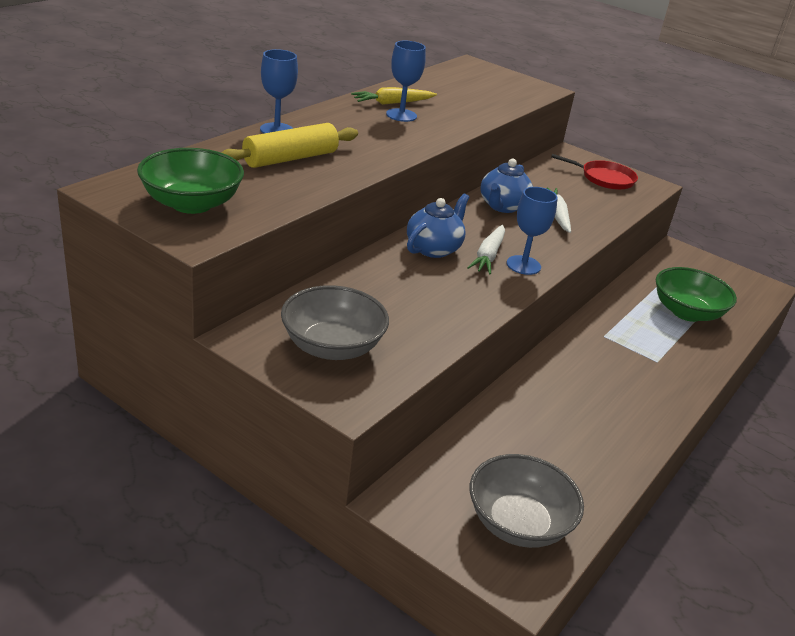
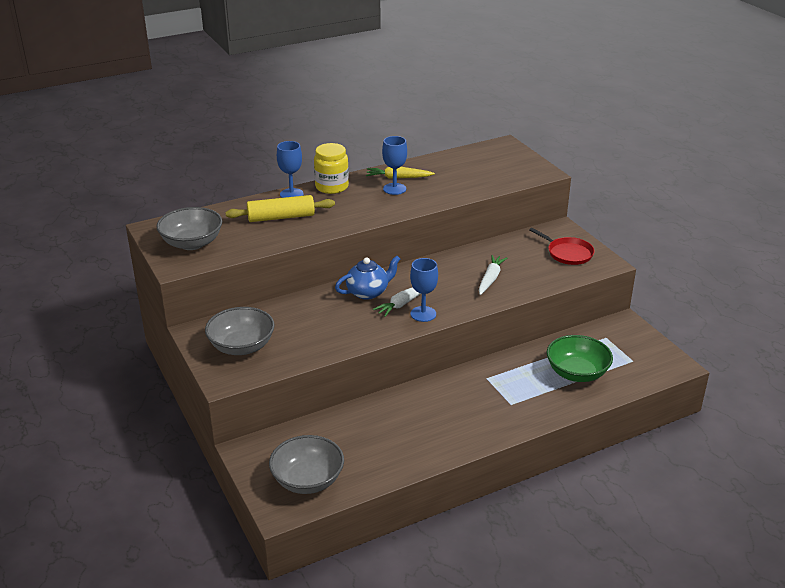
camera: 30 degrees right, 0 degrees up
green bowl [137,148,244,214] -> grey bowl [156,207,222,250]
blue teapot [480,159,533,213] -> none
none -> yellow jar [314,143,349,194]

